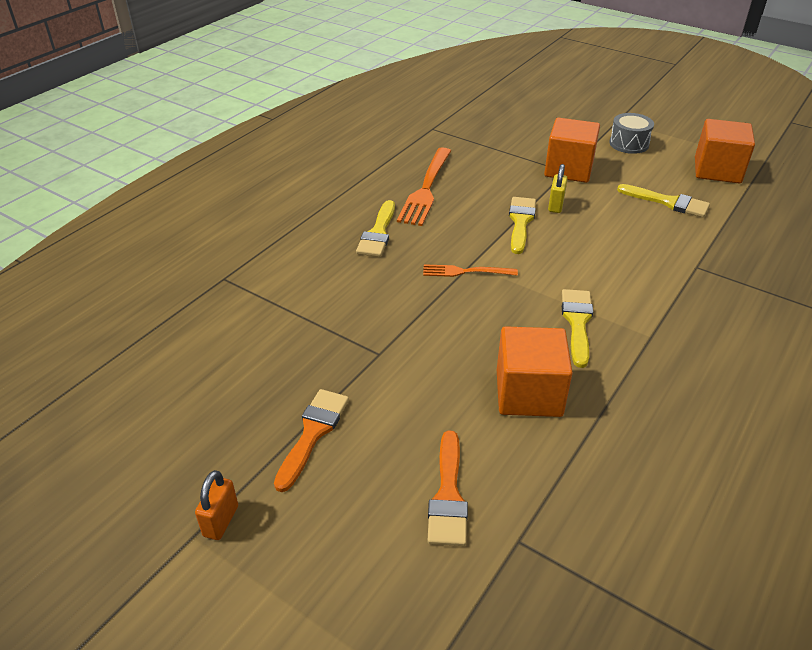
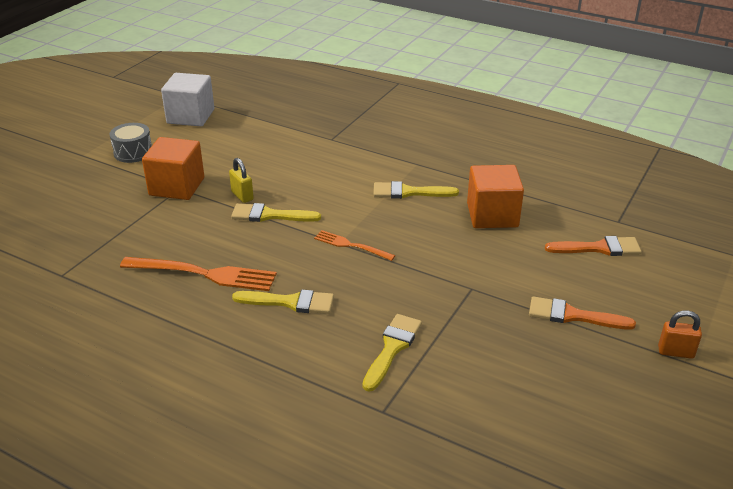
camera: 95 degrees left, 5 degrees down
orange fork [423,264,518,277] -> orange fork turned 120 degrees clockwise [314,230,395,261]
yellow padlock [548,164,568,213] -> yellow padlock turned 45 degrees clockwise [229,158,254,203]
yellow brush [617,184,710,217] -> yellow brush moved to [362,314,422,392]
orange cube [695,119,755,184] -> white cube [161,73,214,126]

